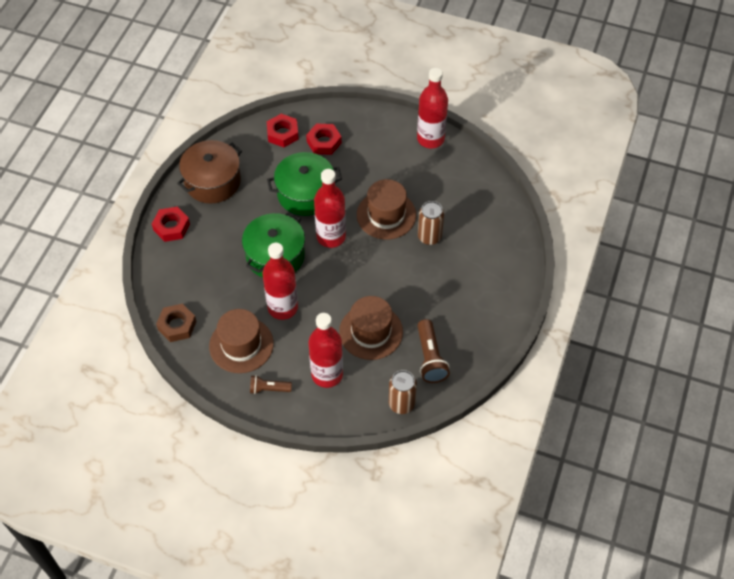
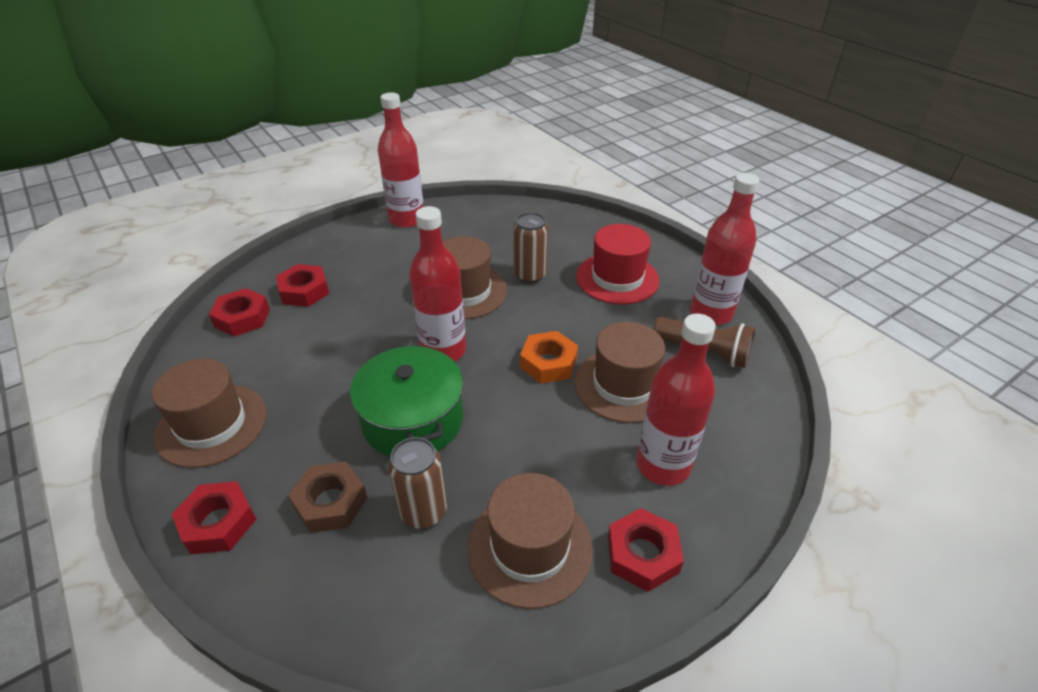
camera: 55 degrees left, 15 degrees down
brown nut [156,304,197,342] -> brown nut moved to [288,462,368,533]
brown pot [177,140,242,204] -> brown hat [152,359,267,468]
brown flashlight [250,375,292,394] -> red nut [608,508,684,592]
red bottle [263,243,298,320] -> red bottle moved to [690,173,760,325]
green pot [267,152,342,216] -> none
brown can [389,370,417,414] -> brown can moved to [388,437,447,528]
none -> orange nut [520,331,578,383]
none -> red hat [576,224,660,305]

